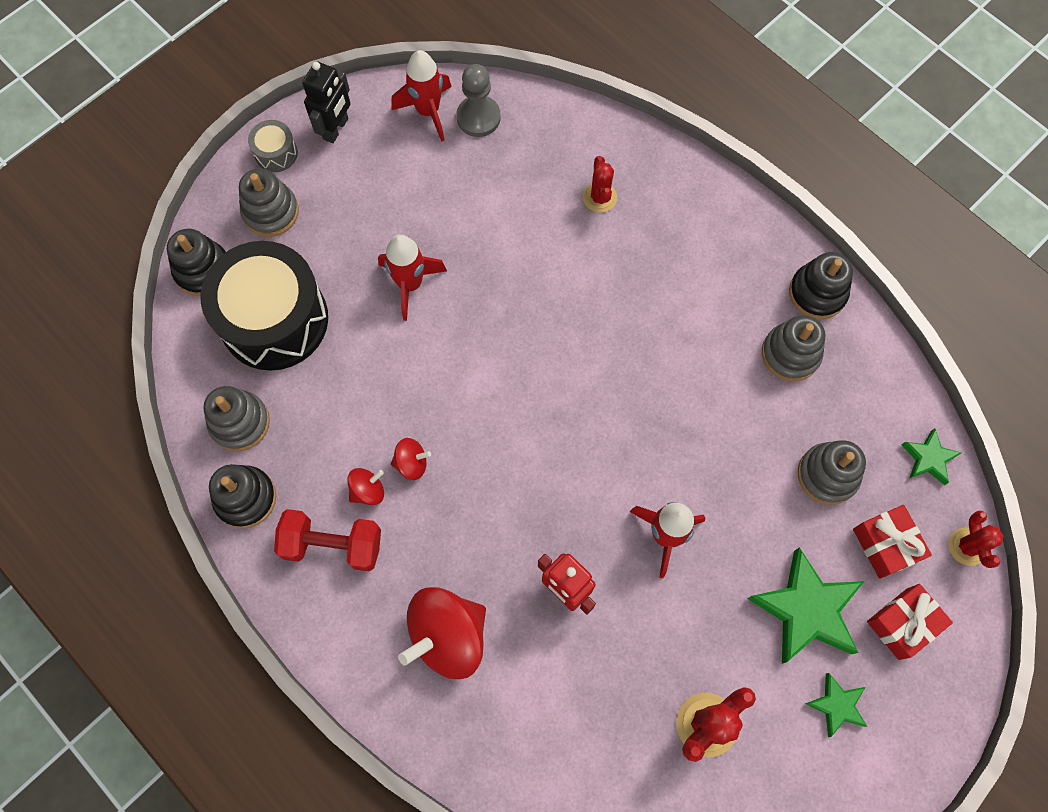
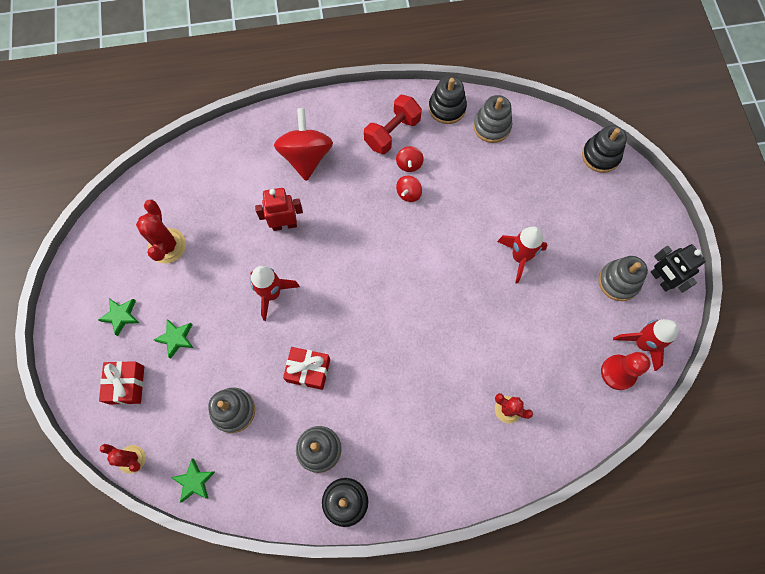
camera: 125 degrees right, 0 degrees up
black drum [201,241,328,371] -> none
grey stacking toy [239,168,299,237] -> grey stacking toy moved to [598,256,648,301]
grey drum [248,120,298,172] -> none
grey pawn [456,64,501,137] -> red pawn [601,352,650,390]
green star [747,547,864,664] -> green star [154,319,193,359], size x0.52
red gift [853,505,932,579] -> red gift moved to [283,347,330,390]

